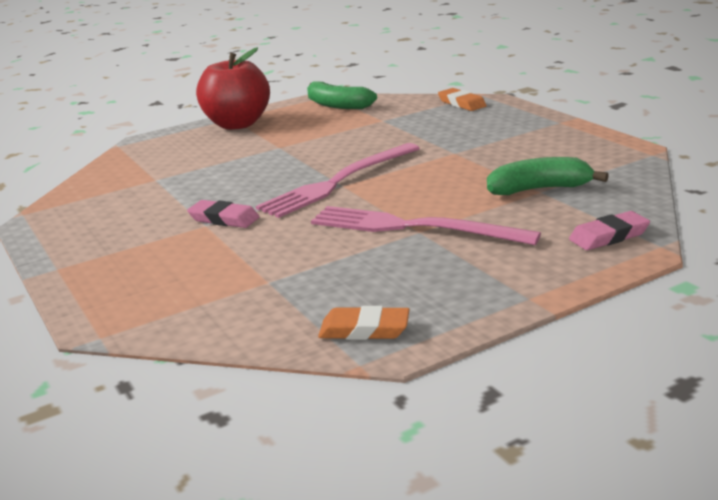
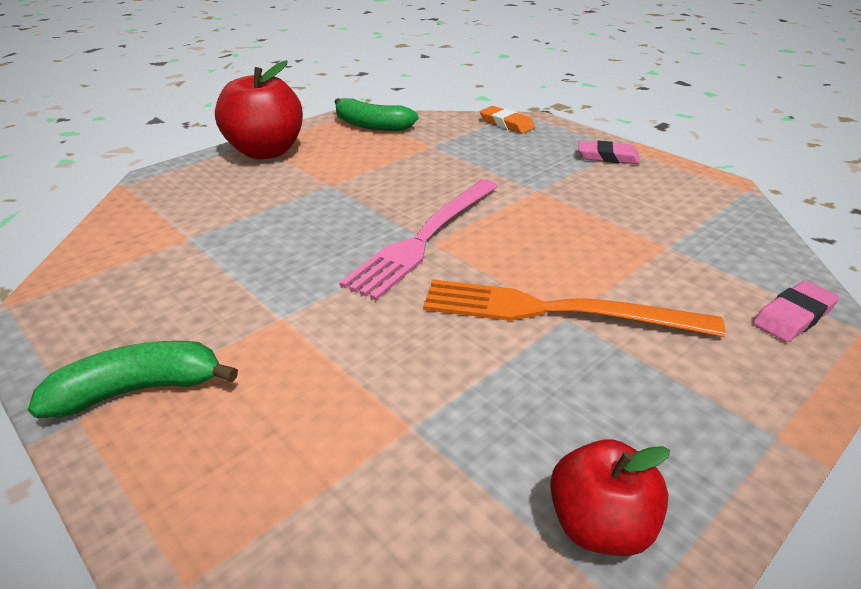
camera: 15 degrees left, 10 degrees up
pink eraser [187,200,259,228] -> pink eraser moved to [578,140,640,164]
pink fork [311,206,541,245] -> orange fork [423,279,725,337]
orange eraser [318,306,410,340] -> red apple [550,439,670,556]
green banana [487,157,609,195] -> green banana moved to [28,341,238,418]

